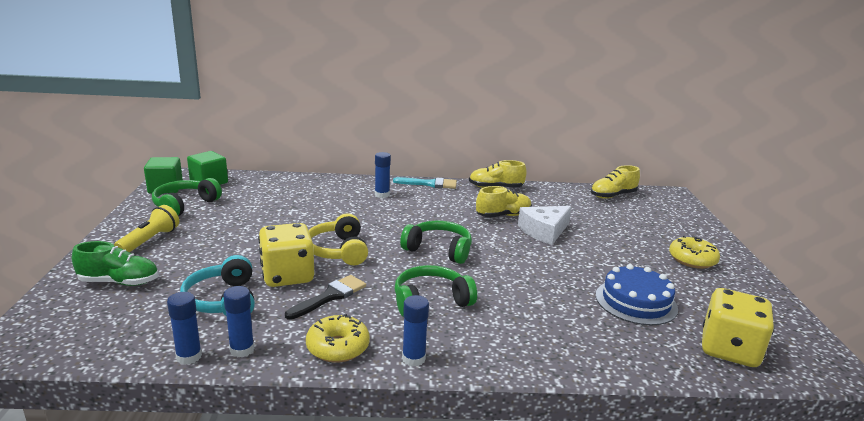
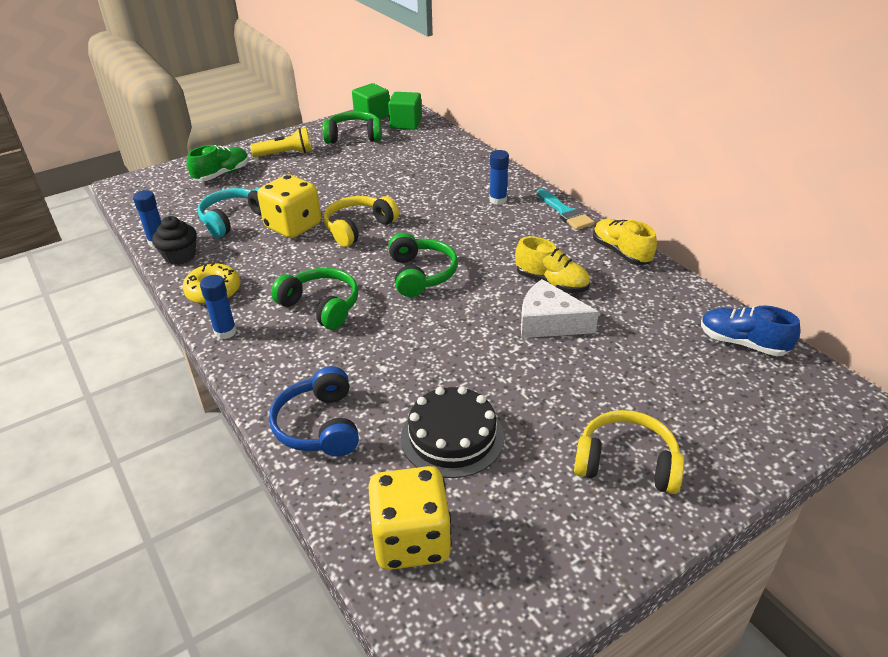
camera: 60 degrees right, 15 degrees up
green shoe [72,241,158,286] -> green shoe turned 105 degrees counterclockwise [187,145,249,181]
blue glue stick [223,286,254,357] -> black cupcake [152,216,197,265]
black brush [285,275,366,320] -> none
yellow shoe [591,165,640,199] -> blue shoe [701,306,800,356]
blue cake [596,264,678,325] -> black cake [401,386,504,478]
yellow donut [669,236,720,269] -> yellow headphones [574,410,684,494]
none -> blue headphones [269,366,359,457]

